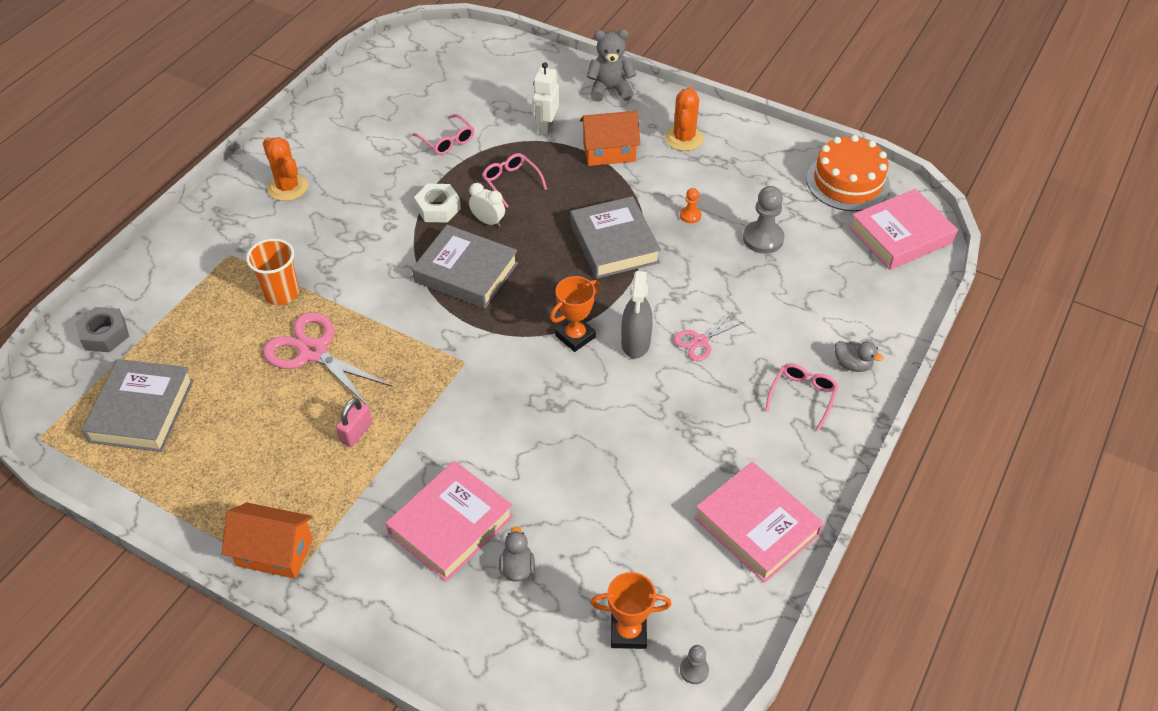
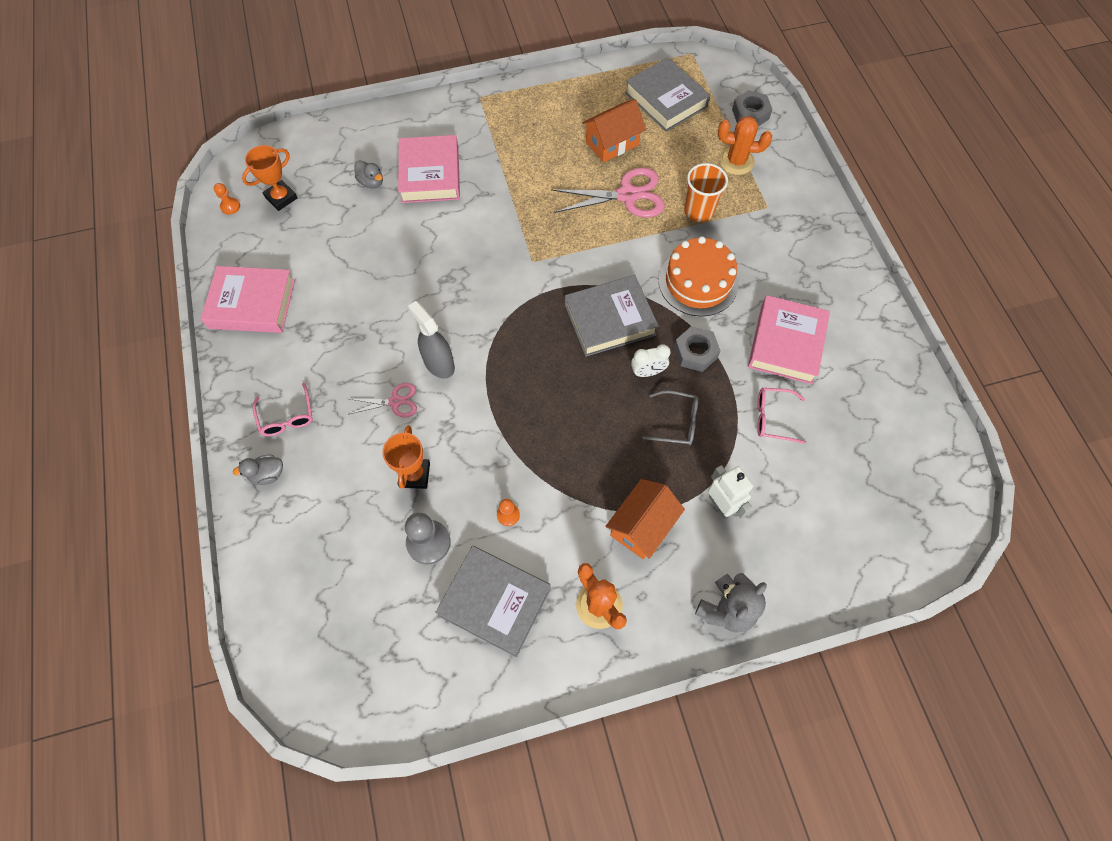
camera: 135 degrees right, 15 degrees up
orange house [222,503,313,579] -> orange house moved to [582,99,646,163]
orange cactus [263,137,308,201] -> orange cactus moved to [718,116,772,175]
pink padlock [336,398,372,447] -> none
white nut [414,184,461,223] -> grey nut [674,326,720,372]
pink glasses [482,153,547,208] -> grey glasses [643,390,698,445]
orange trophy [550,276,600,352] -> orange trophy moved to [383,425,430,489]
grey book [570,196,661,279] -> grey book moved to [435,546,551,657]
pink scissors [674,312,744,361] -> pink scissors turned 75 degrees clockwise [348,383,417,418]
grey pawn [680,645,709,684] -> orange pawn [214,183,240,215]
orange cake [807,135,890,211] -> orange cake moved to [658,236,738,316]
pink book [849,189,958,270] -> pink book moved to [748,295,830,384]

